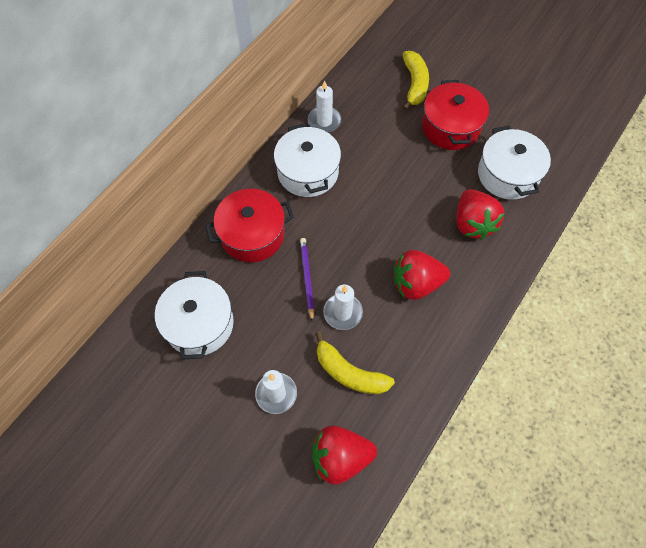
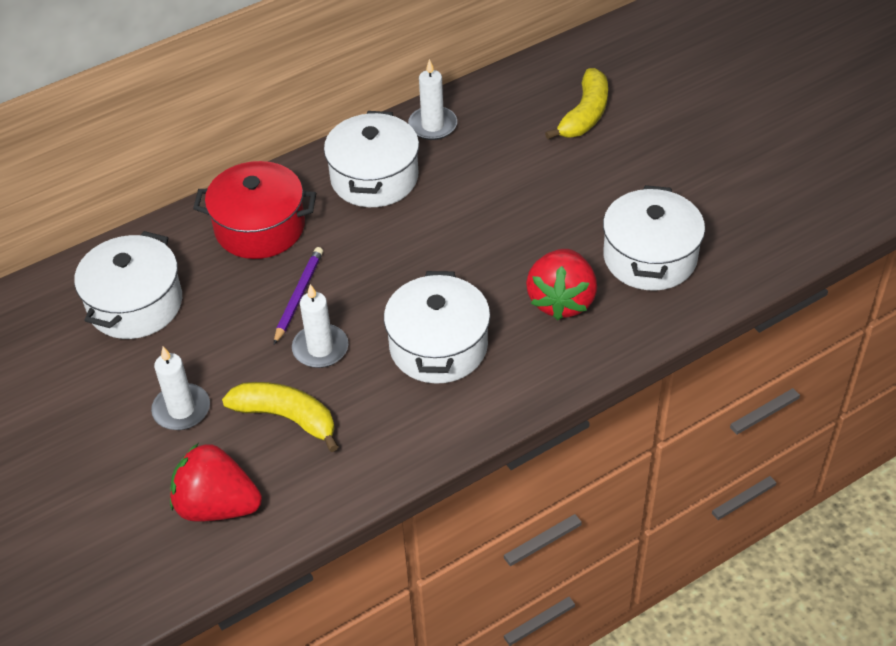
camera: 25 degrees right, 15 degrees down
yellow banana [315,331,395,394] -> yellow banana turned 150 degrees clockwise [222,382,339,452]
red strawberry [394,250,450,300] -> white pot [384,271,490,384]
red pot [422,80,489,150] -> none

